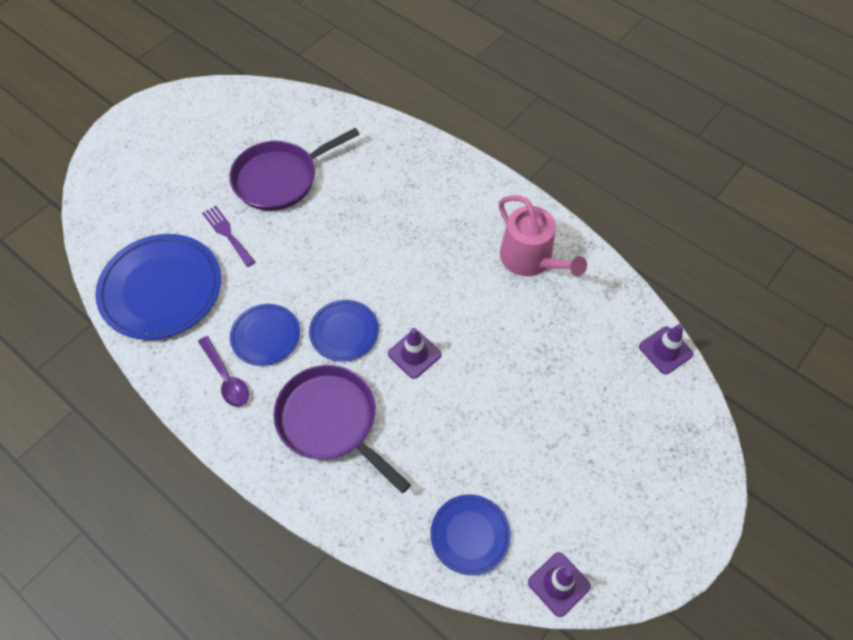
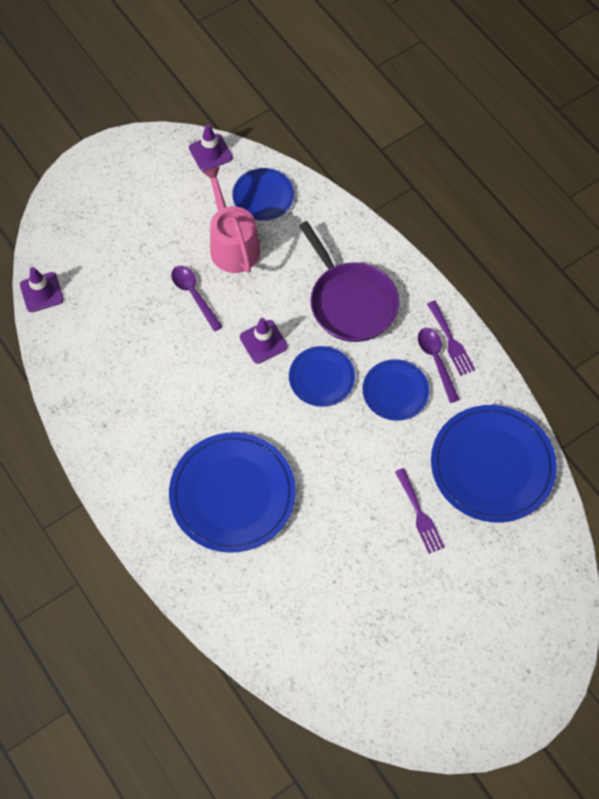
camera: 165 degrees left, 5 degrees up
purple pan [229,128,360,211] -> none
pink watering can [499,195,587,277] -> pink watering can moved to [203,167,260,273]
none -> blue plate [169,432,296,553]
none -> purple spoon [171,266,223,331]
none -> purple fork [427,300,475,376]

